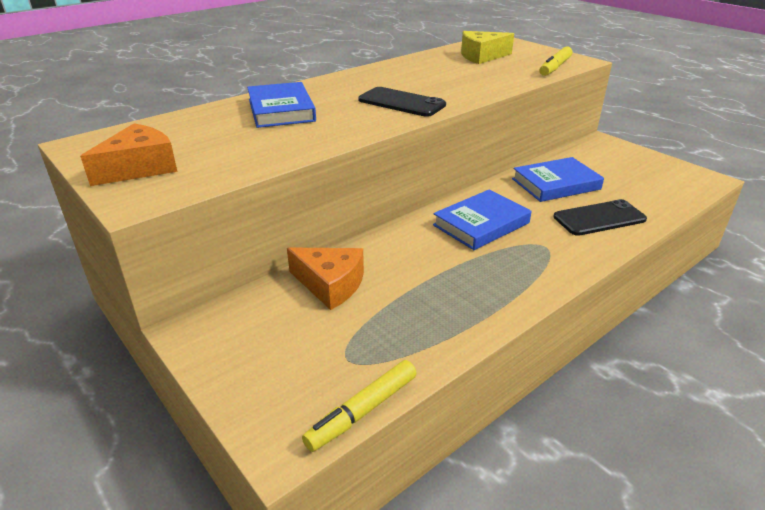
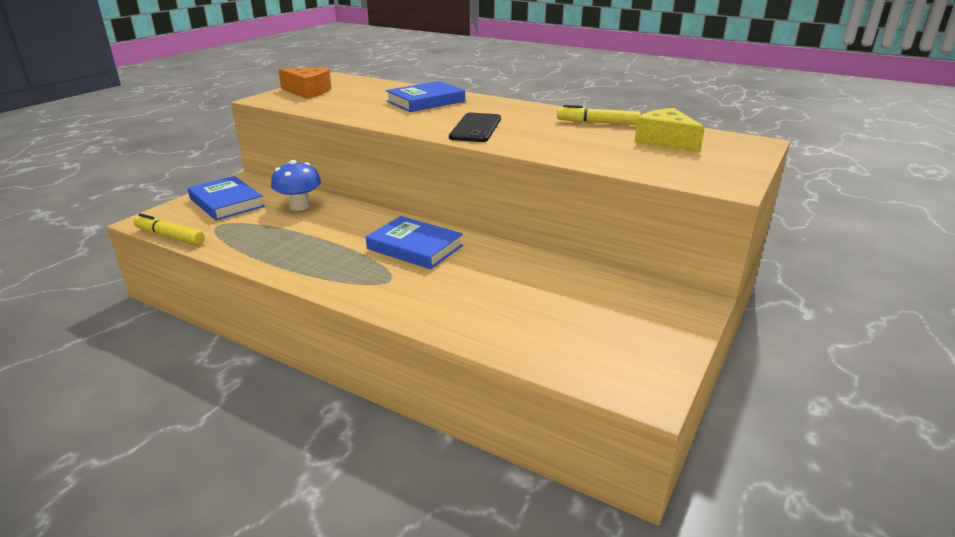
camera: 70 degrees right, 5 degrees down
orange cheese [287,248,364,310] -> blue mushroom [271,160,321,211]
blue book [512,157,604,202] -> blue book moved to [187,176,265,220]
yellow marker [539,46,572,76] -> yellow marker moved to [557,105,641,125]
black phone [553,199,647,236] -> none

